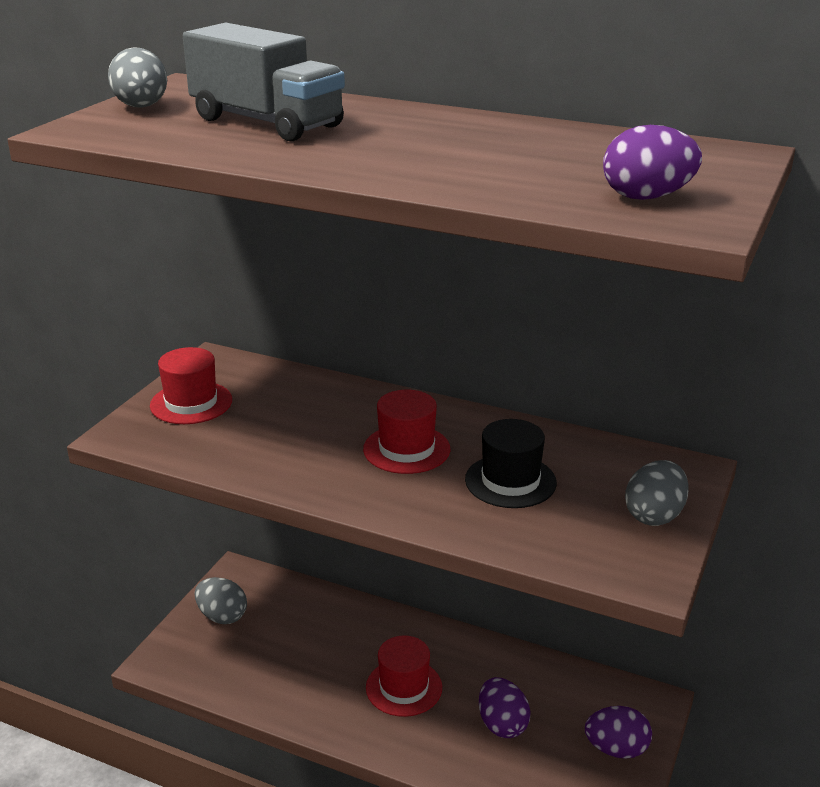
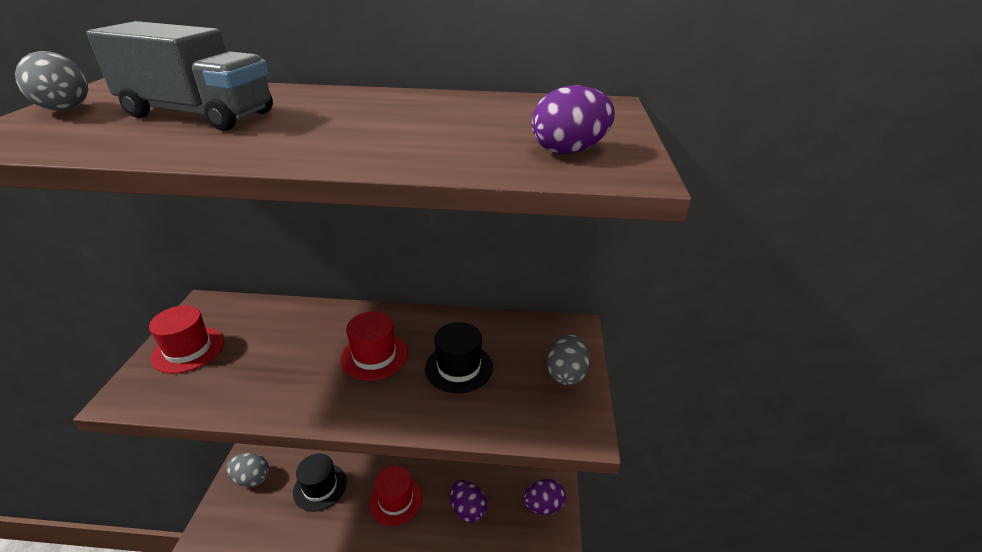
camera: 20 degrees left, 5 degrees up
none -> black hat [293,453,347,512]

